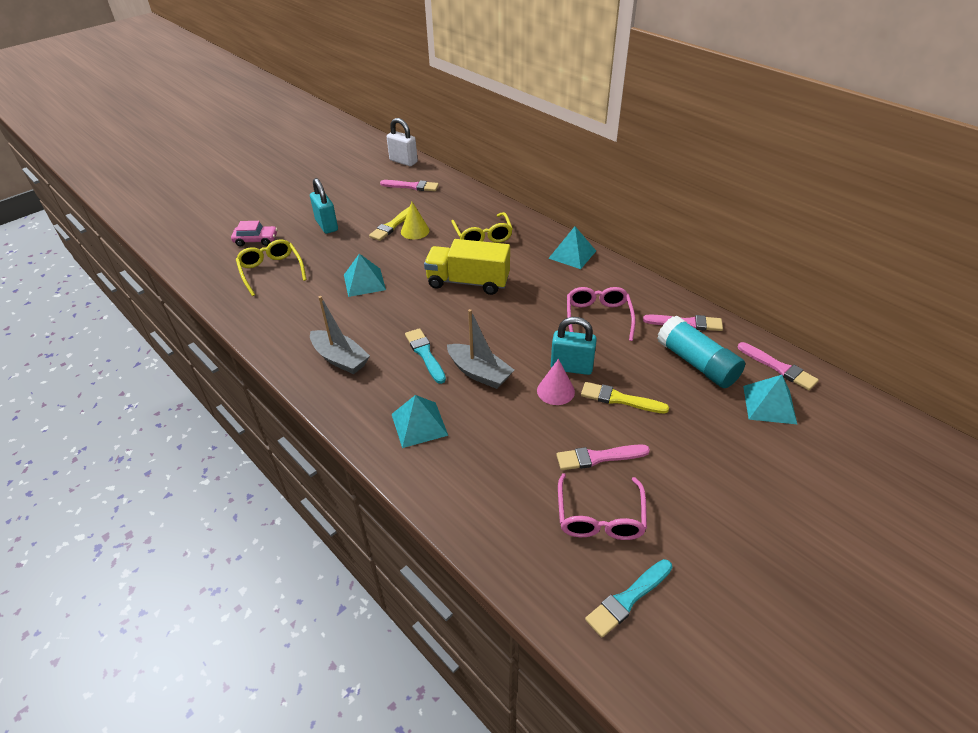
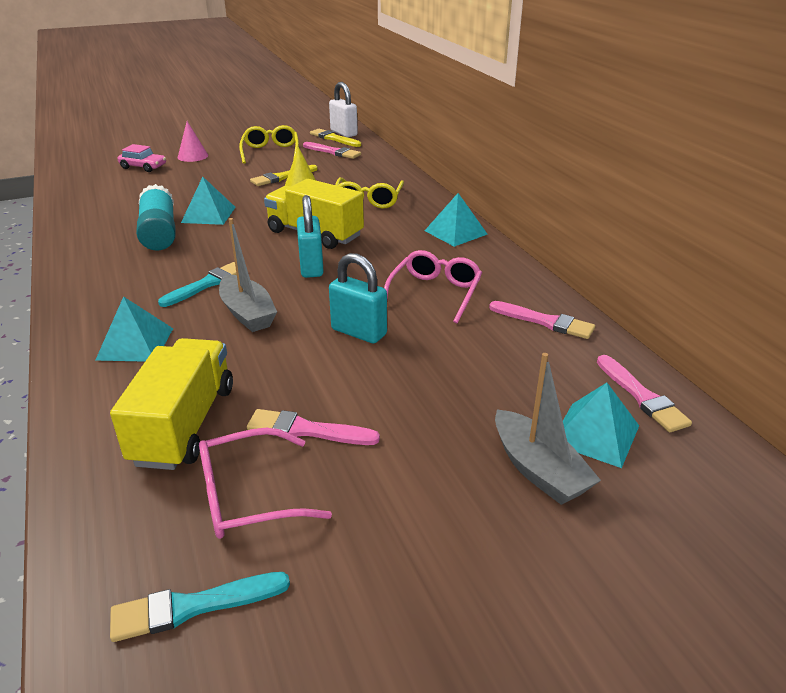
camera: 20 degrees right, 10 degrees down
yellow glasses [236,239,307,296] -> yellow glasses moved to [239,125,299,164]
turquoise padlock [310,178,338,234] -> turquoise padlock moved to [297,195,324,278]
grey boat [310,296,370,374] -> grey boat moved to [495,353,601,505]
turquoise brush [405,328,446,384] -> turquoise brush turned 45 degrees clockwise [158,262,237,307]
pink cone [537,359,575,405] -> pink cone moved to [178,121,208,162]
pink glasses [558,473,647,540] -> pink glasses turned 45 degrees clockwise [199,428,332,539]
yellow brush [581,382,669,414] -> yellow brush moved to [310,129,361,147]
turquoise glue stick [657,315,745,388] -> turquoise glue stick moved to [136,184,176,251]
none -> yellow truck [110,338,233,470]

